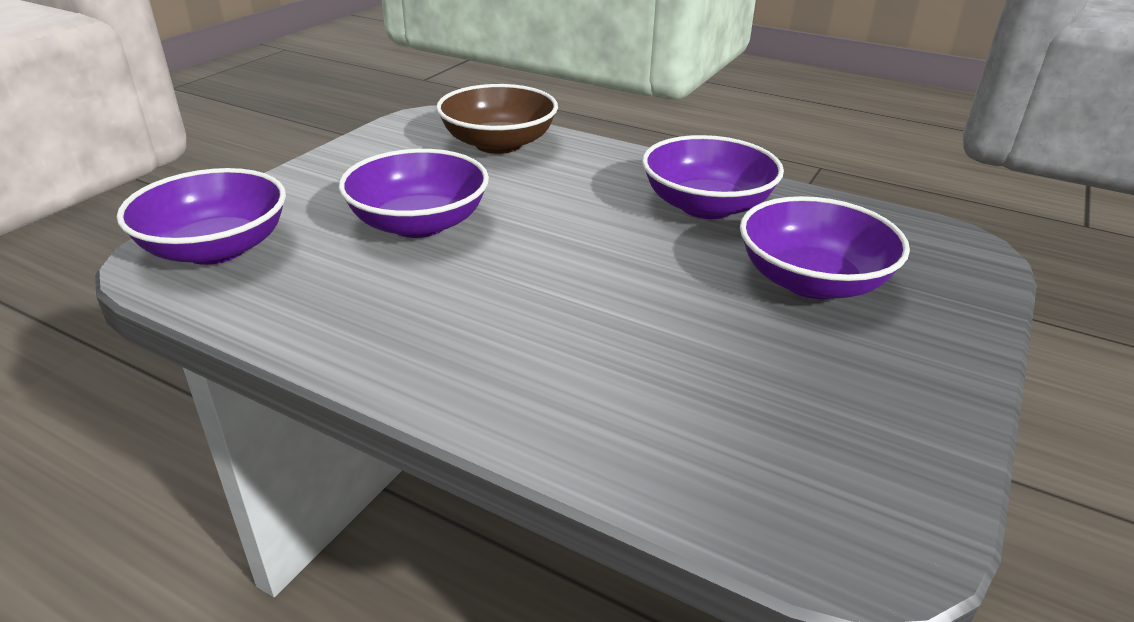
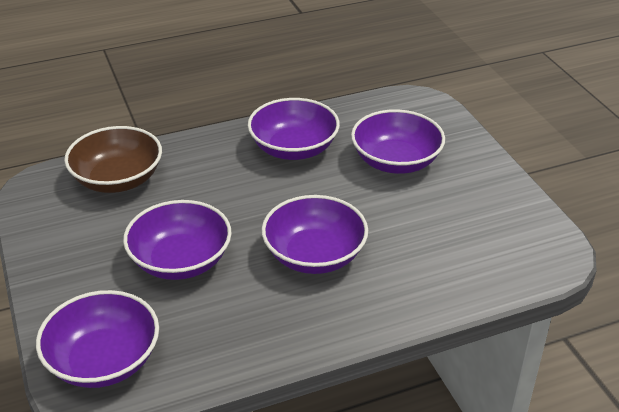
camera: 50 degrees left, 5 degrees up
none -> purple bowl [262,195,368,274]

